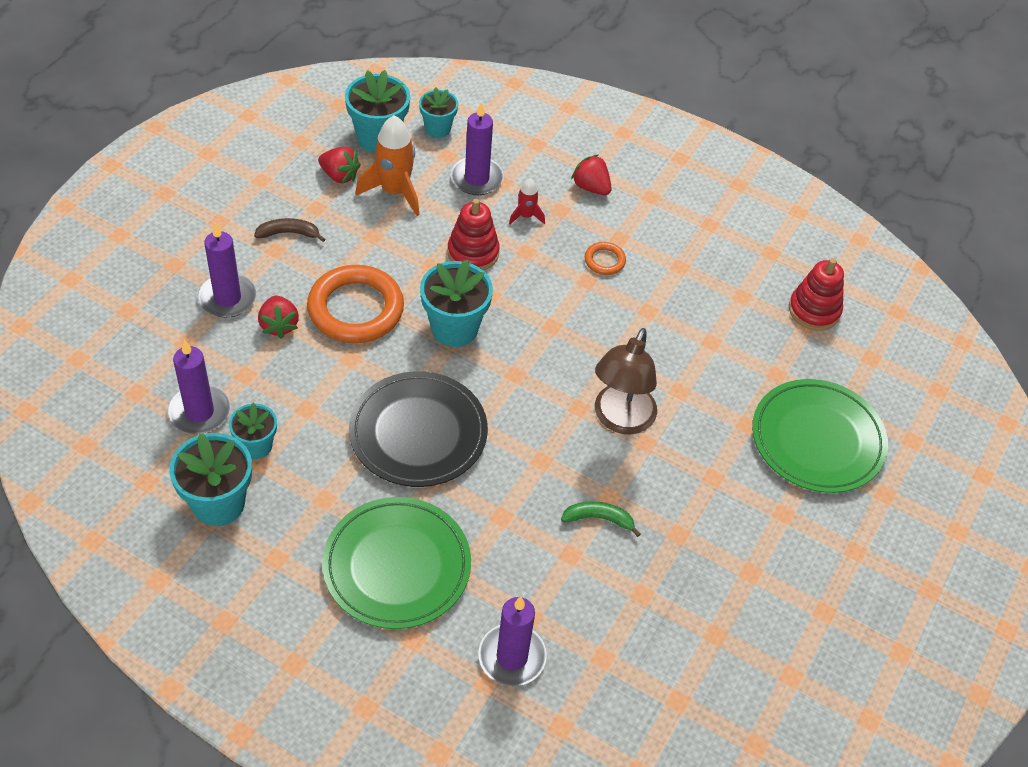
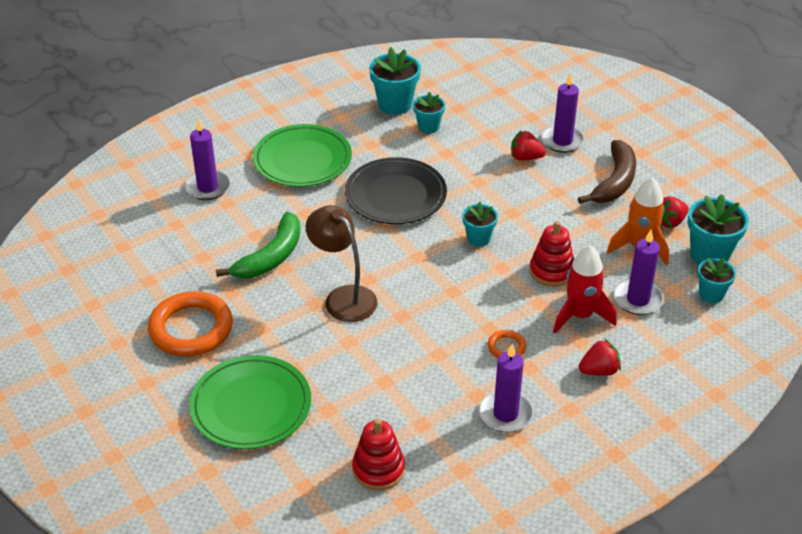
camera: 120 degrees right, 10 degrees down
purple candle [168,340,230,434] -> purple candle moved to [479,344,533,432]
brown banana [254,218,325,242] -> brown banana [578,140,636,204], size x1.87
orange ring [307,265,404,343] -> orange ring moved to [148,291,233,357]
turquoise flower pot [420,260,493,347] -> turquoise flower pot [462,202,498,247], size x0.61
red rocket [509,179,545,224] -> red rocket [553,245,617,334], size x1.93
green banana [561,501,641,537] -> green banana [216,211,300,279], size x1.87

